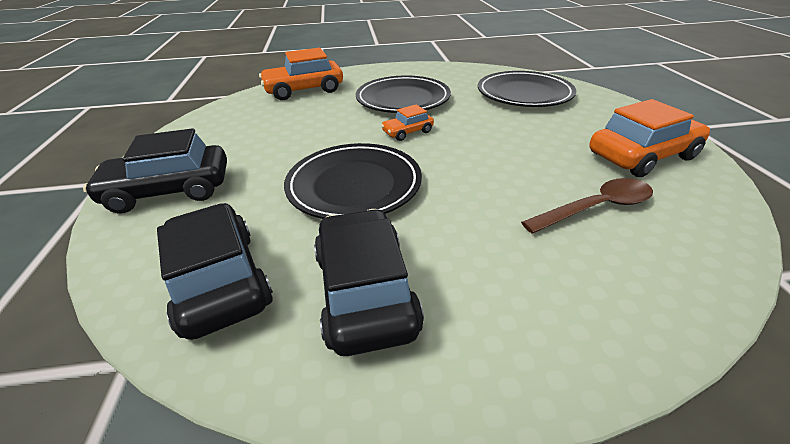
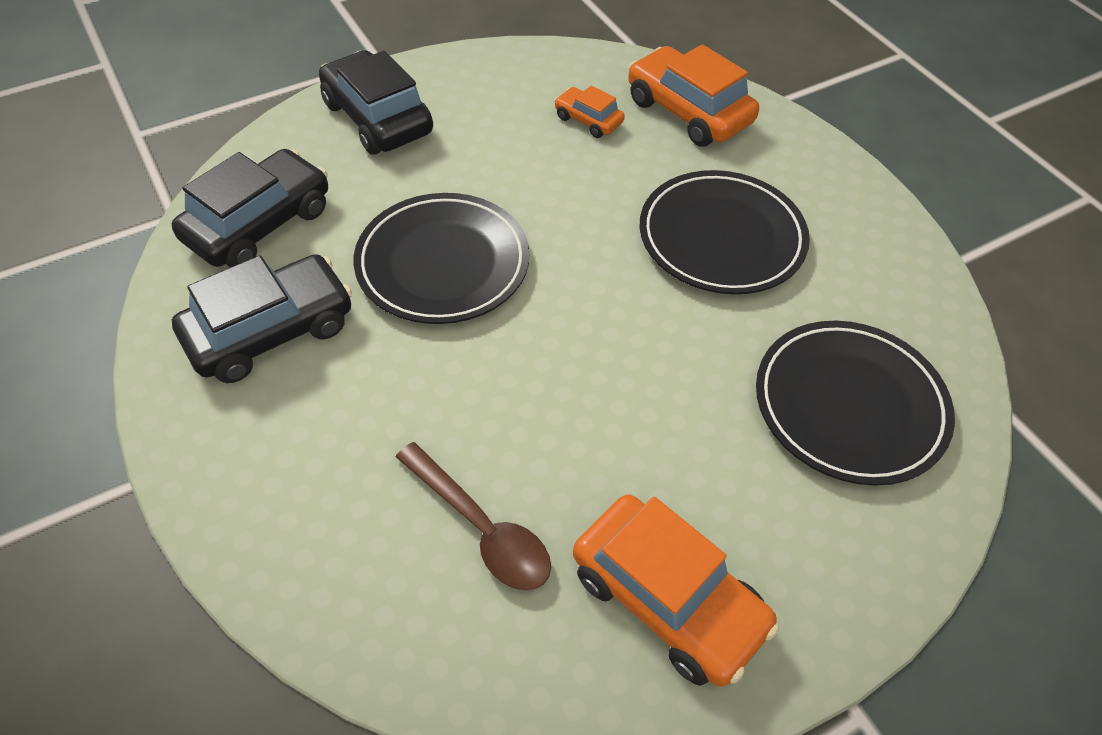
camera: 65 degrees right, 15 degrees up
orange car [381,105,434,141] -> orange car moved to [554,85,625,138]

